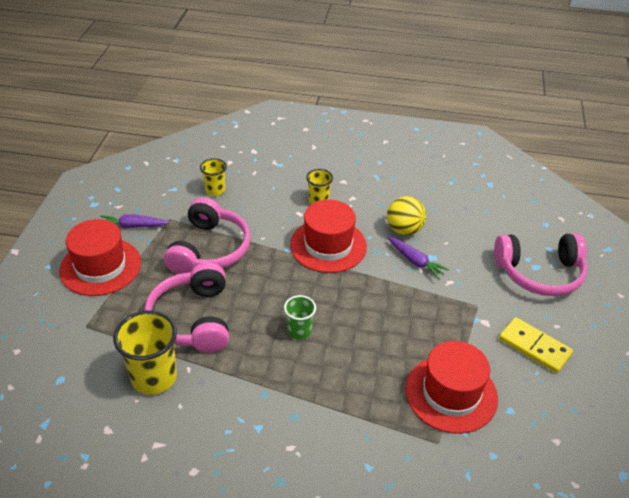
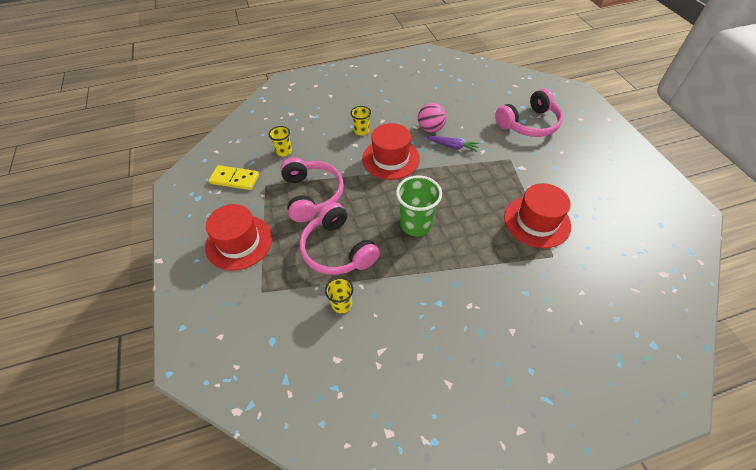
camera: 25 degrees left, 10 degrees up
purple carrot [100,215,170,228] -> none
yellow cup [113,311,177,395] -> yellow cup [325,277,353,313], size x0.57
green cup [284,295,316,340] -> green cup [396,175,442,236], size x1.77
yellow ball [387,196,426,235] -> pink ball [418,103,447,132]
yellow domino [499,317,573,373] -> yellow domino moved to [209,165,259,190]

